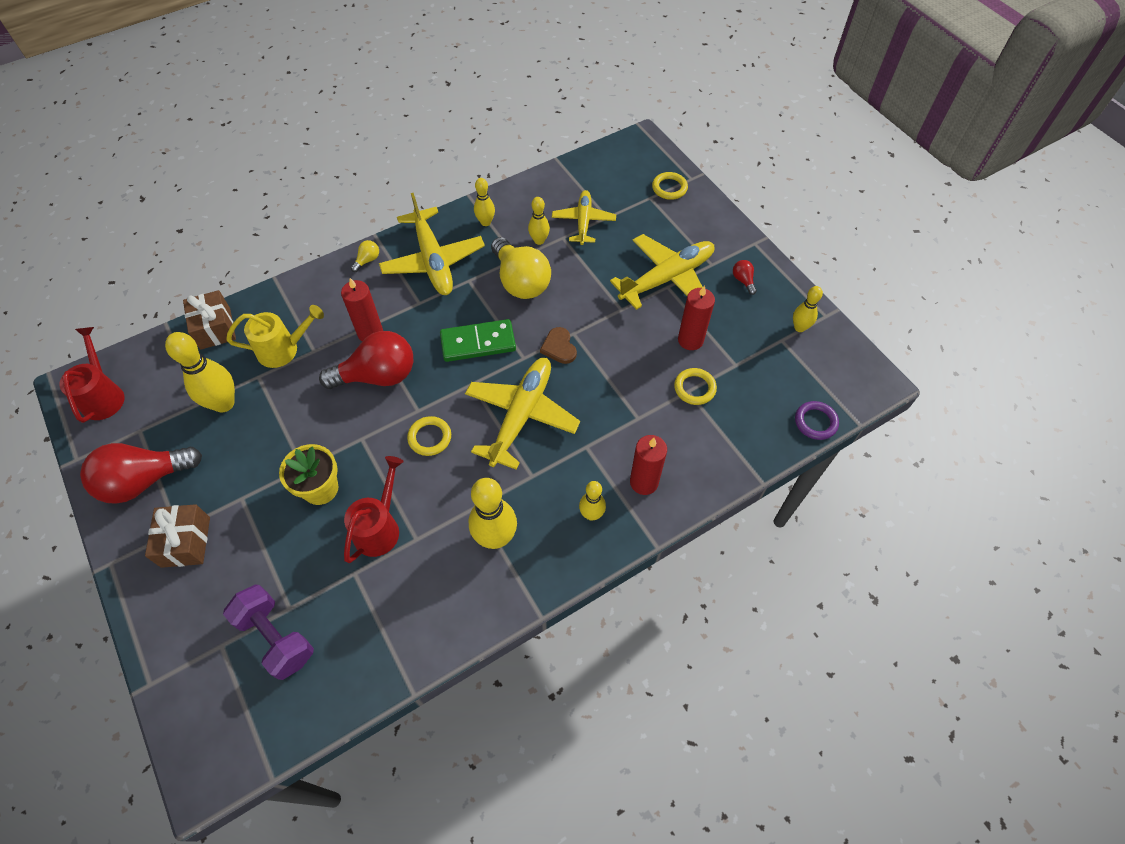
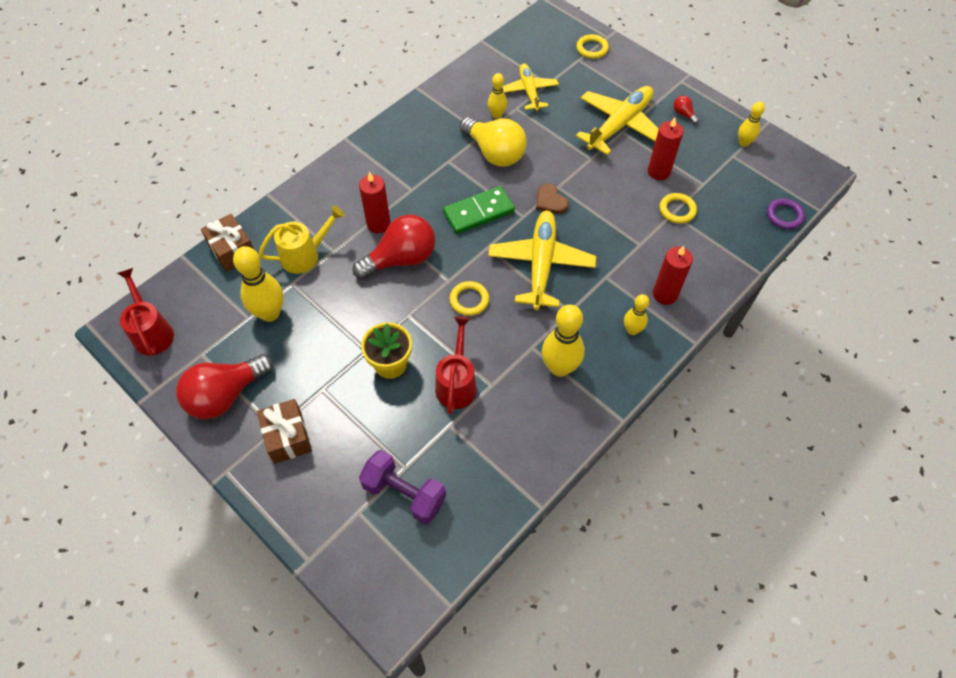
camera: 15 degrees left, 0 degrees up
yellow light bulb [351,240,379,272] -> none
yellow plane [379,193,485,295] -> none
yellow bowling pin [474,178,495,226] -> none

